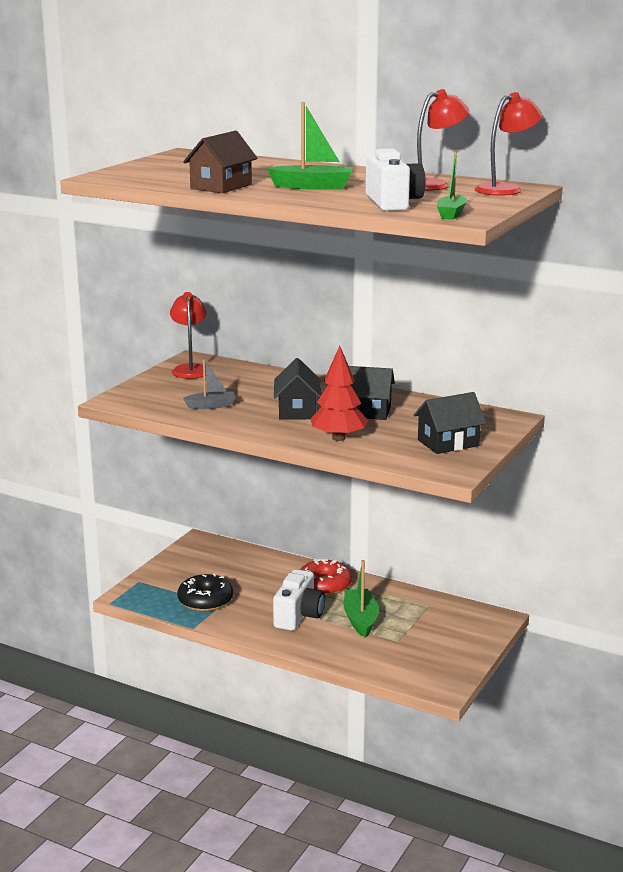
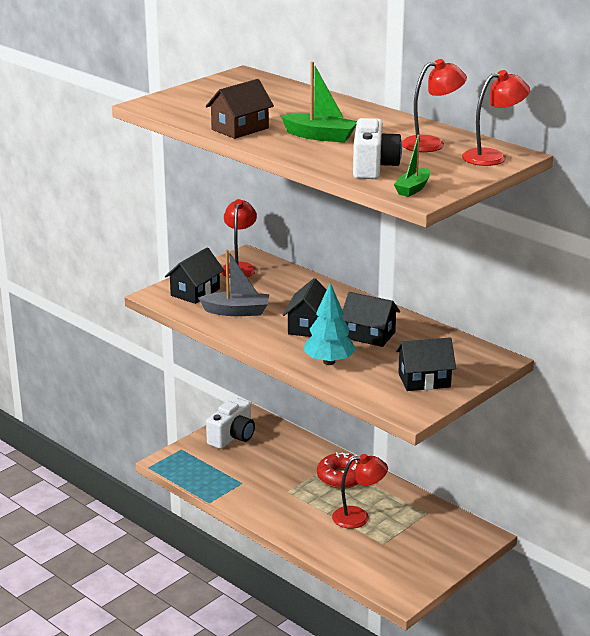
camera: 15 degrees right, 5 degrees up
black donut [177,574,233,611] -> none
grey boat [183,359,236,409] -> grey boat [198,250,269,316], size x1.51
white camera [273,569,325,631] -> white camera moved to [206,398,255,449]
red tree [310,346,368,441] -> turquoise tree [303,282,356,365]
green boat [344,560,379,638] -> red lamp [332,454,388,529]
none -> black house [165,247,224,304]

